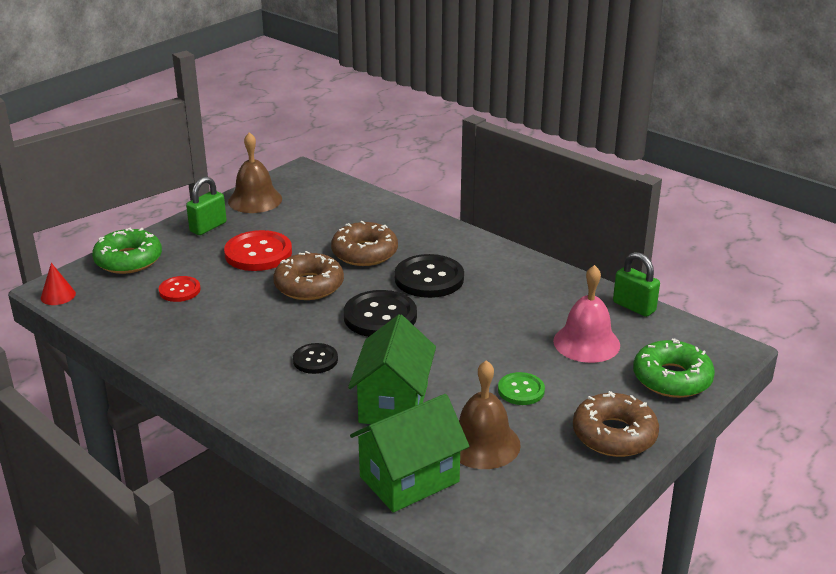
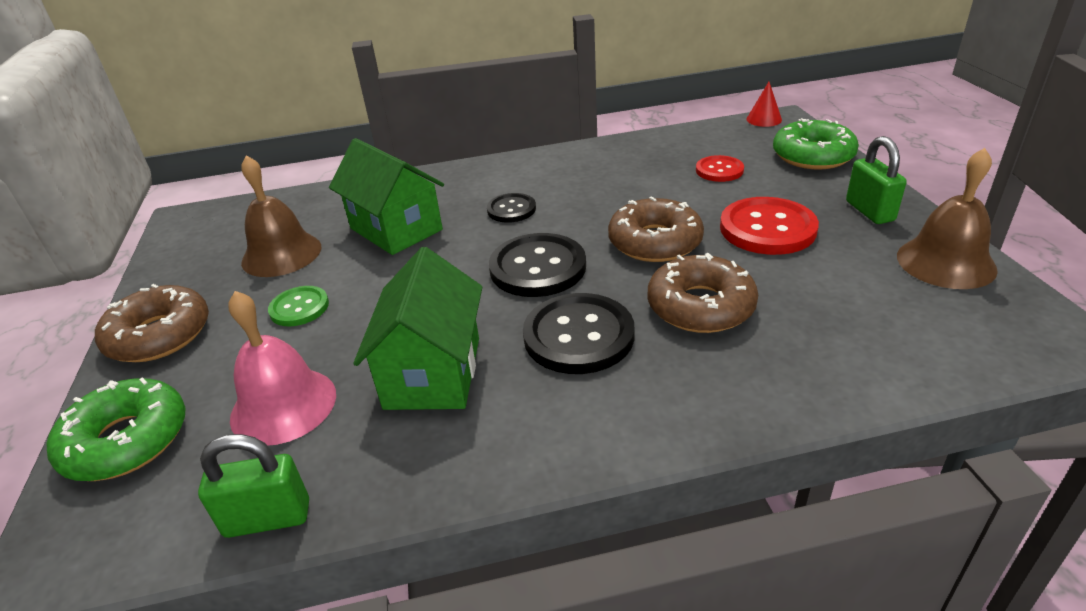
camera: 130 degrees right, 5 degrees up
green house [350,394,470,513] -> green house moved to [353,247,482,410]

